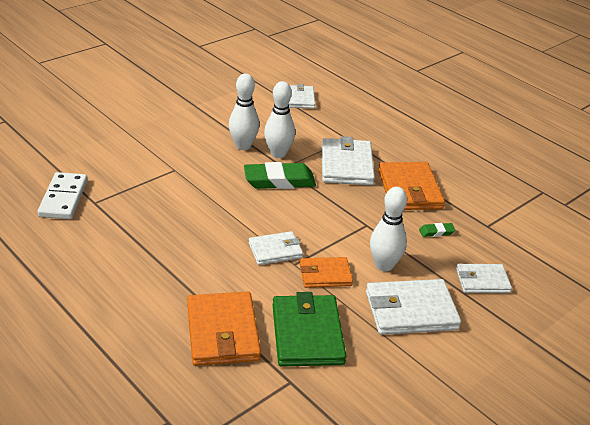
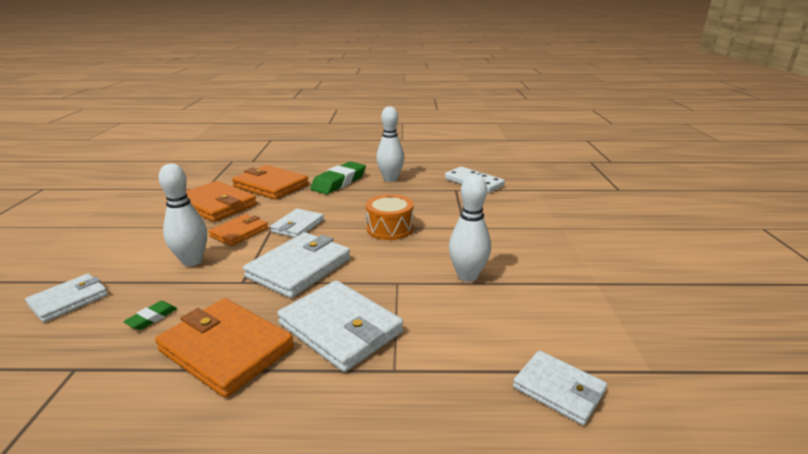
camera: 135 degrees right, 10 degrees down
green eraser [244,162,316,189] -> green eraser moved to [310,161,366,194]
white bowling pin [264,81,295,158] -> white bowling pin moved to [376,106,404,182]
green wallet [273,292,346,367] -> orange wallet [186,181,257,222]
white wallet [366,279,461,335] -> white wallet moved to [243,232,350,298]
none -> orange drum [366,194,413,240]

